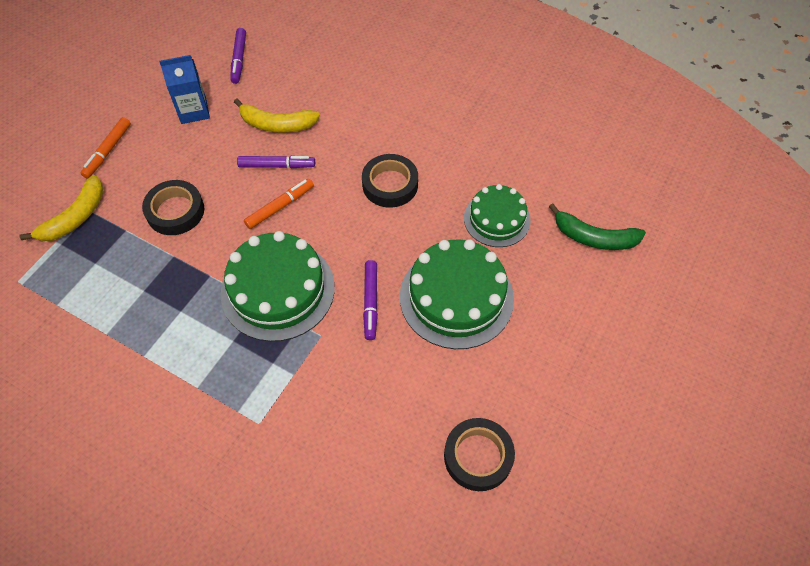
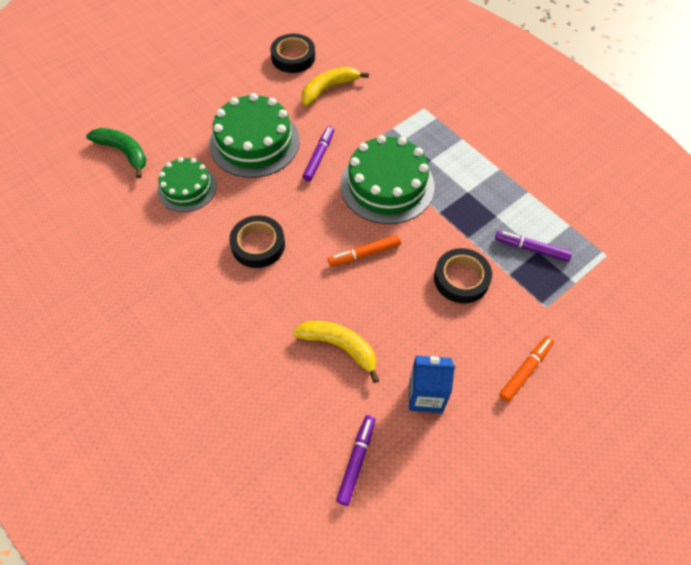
camera: 160 degrees left, 0 degrees up
yellow banana [20,175,103,241] -> yellow banana moved to [301,67,369,106]
purple marker [237,156,315,168] -> purple marker moved to [495,231,572,262]

